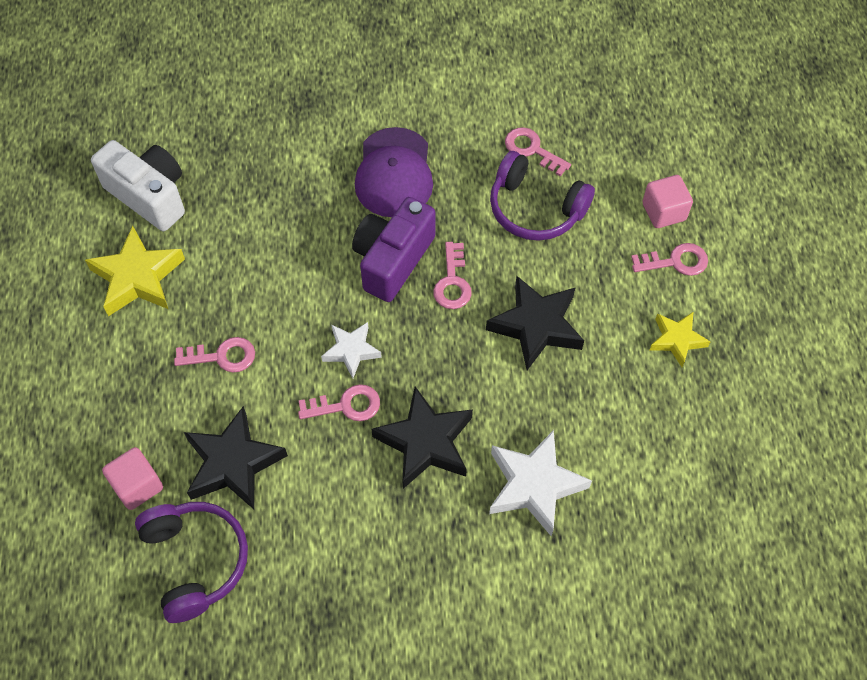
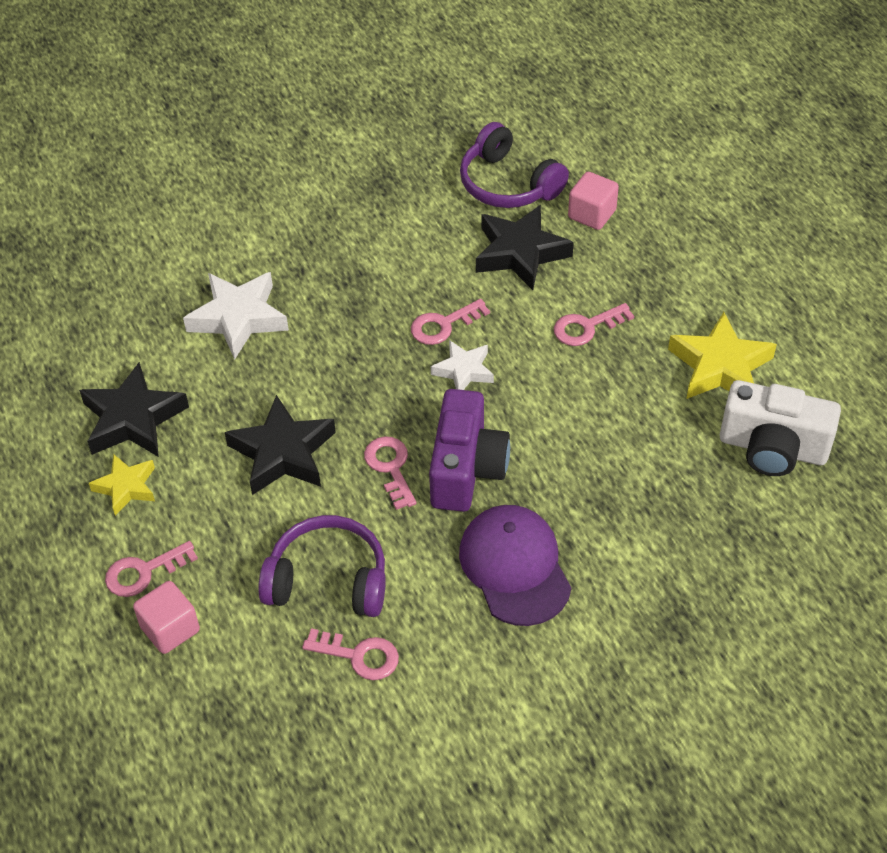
camera: 160 degrees right, 10 degrees down
black star [371,387,473,489] -> black star moved to [79,362,189,457]

